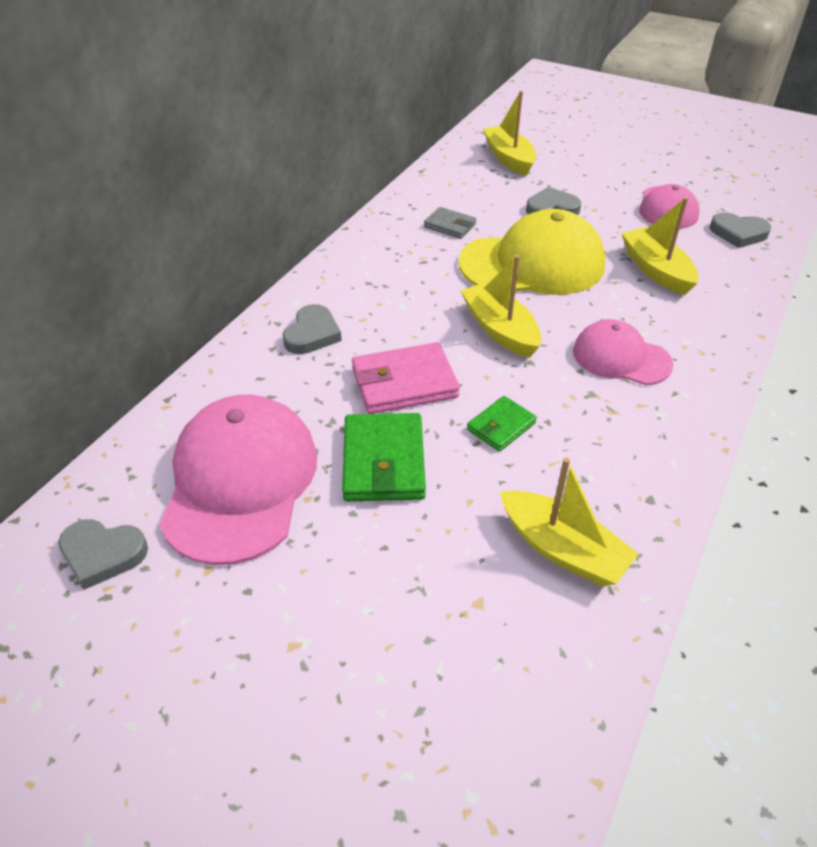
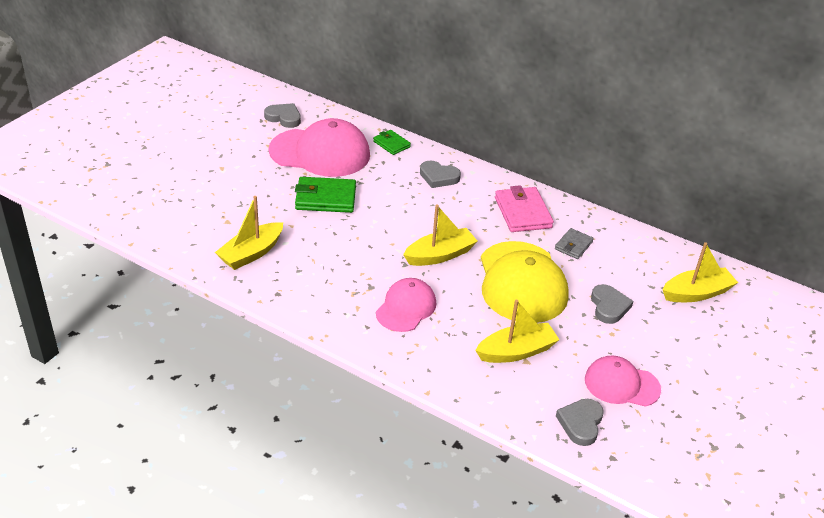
camera: 90 degrees right, 5 degrees down
grey heart [58,519,148,590] -> grey heart turned 105 degrees clockwise [264,103,301,128]
pink wallet [352,342,460,414] -> pink wallet moved to [495,185,554,232]
green wallet [467,396,537,452] -> green wallet moved to [373,130,411,155]

